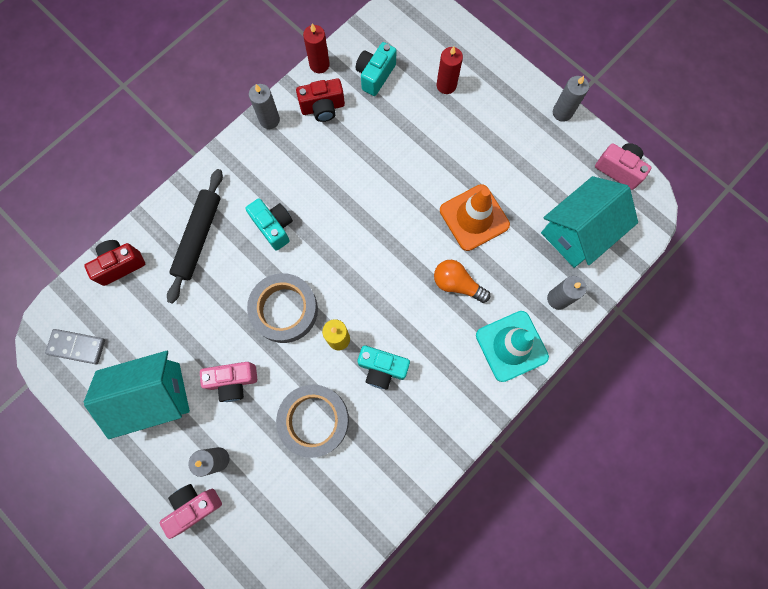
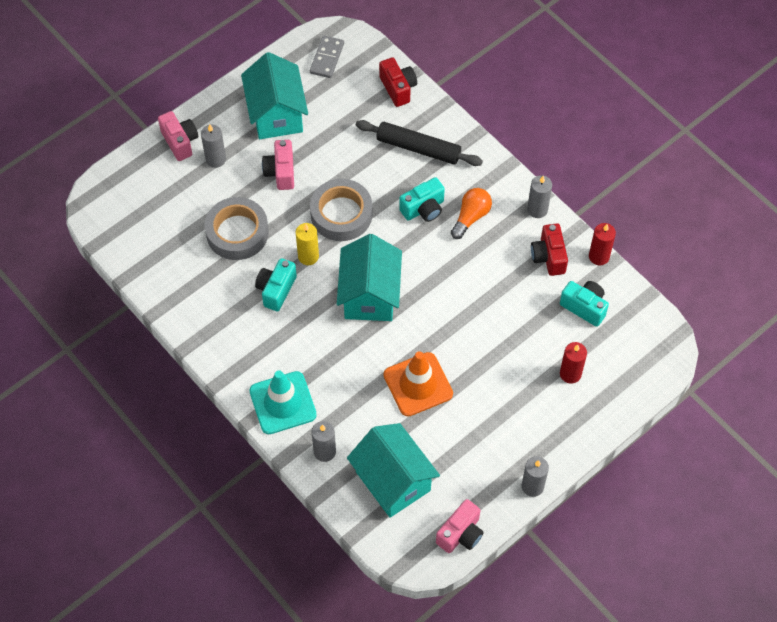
camera: 95 degrees right, 15 degrees down
orange light bulb [434,260,490,303] -> orange light bulb moved to [451,188,492,239]
none -> turquoise house [337,234,402,321]

